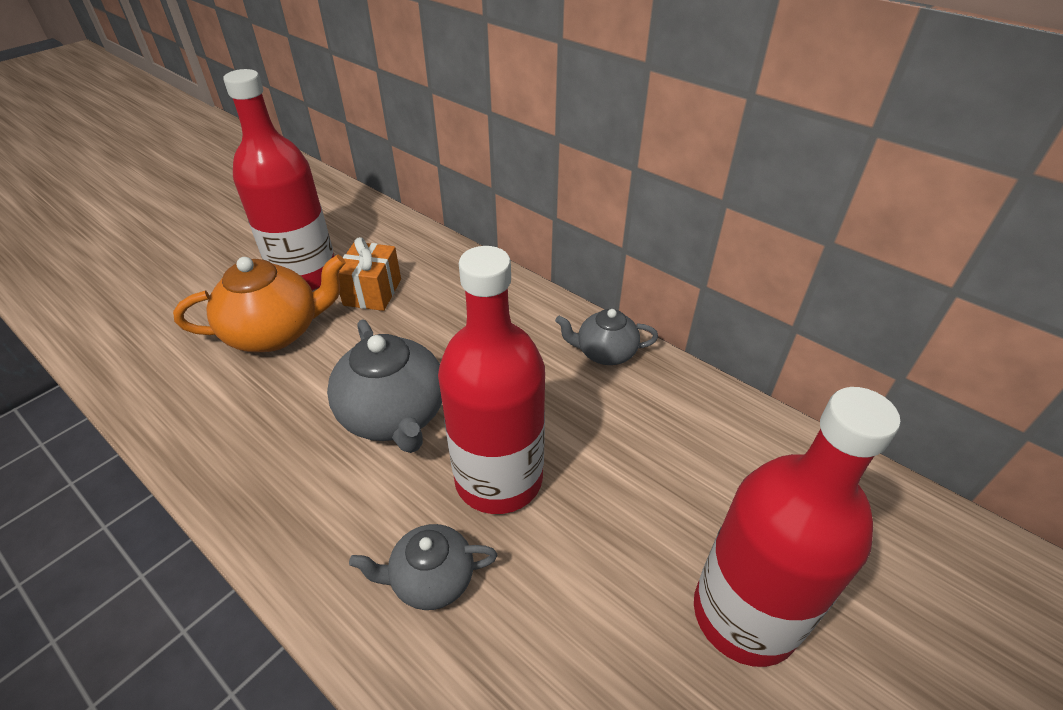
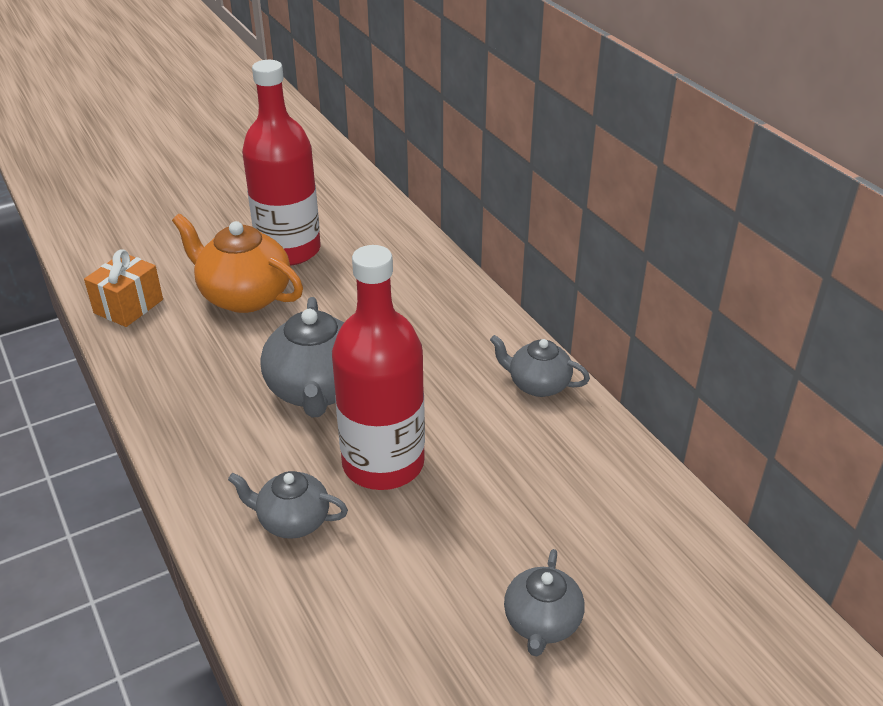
camera: 20 degrees right, 5 degrees down
orange teapot [173,255,346,352] -> orange teapot turned 150 degrees counterclockwise [172,214,303,313]
orange gift [339,237,401,311] -> orange gift moved to [84,249,163,327]
red bottle [694,387,901,667] -> grey teapot [504,549,585,656]

